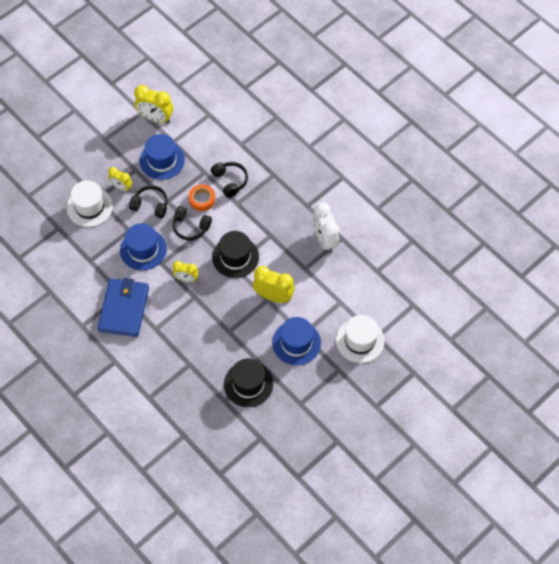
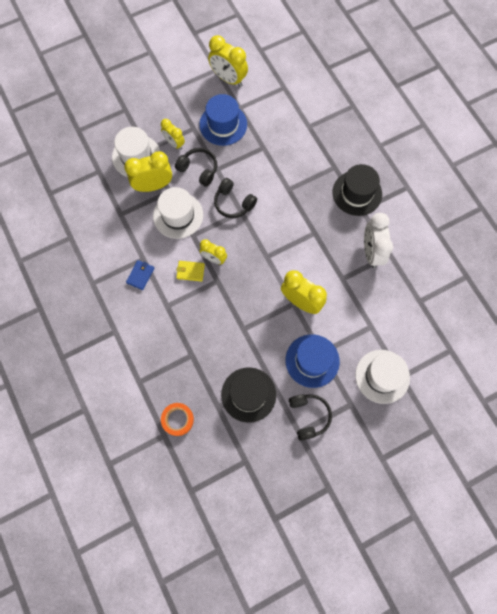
camera: 15 degrees right, 10 degrees up
blue wallet [98,278,149,337] -> blue wallet [126,260,154,290], size x0.43
blue hat [120,223,167,270] -> white hat [153,187,203,239]
orange tape [189,184,215,211] -> orange tape moved to [161,403,194,436]
black headphones [211,162,248,198] -> black headphones moved to [289,394,332,441]
black hat [212,231,259,278] -> black hat moved to [332,164,382,216]
none -> yellow clock [124,151,172,192]
none -> yellow wallet [176,261,205,281]

